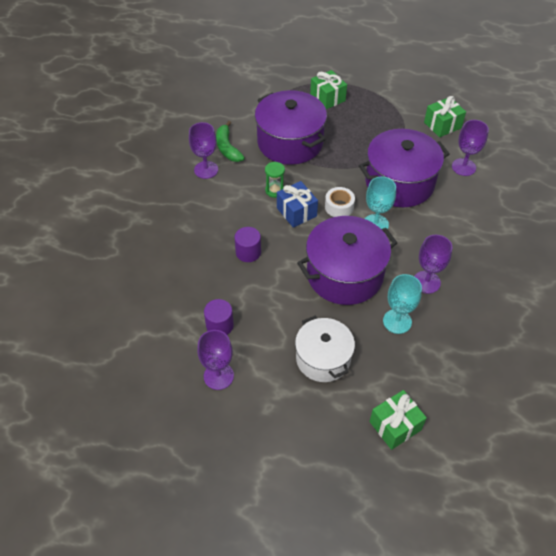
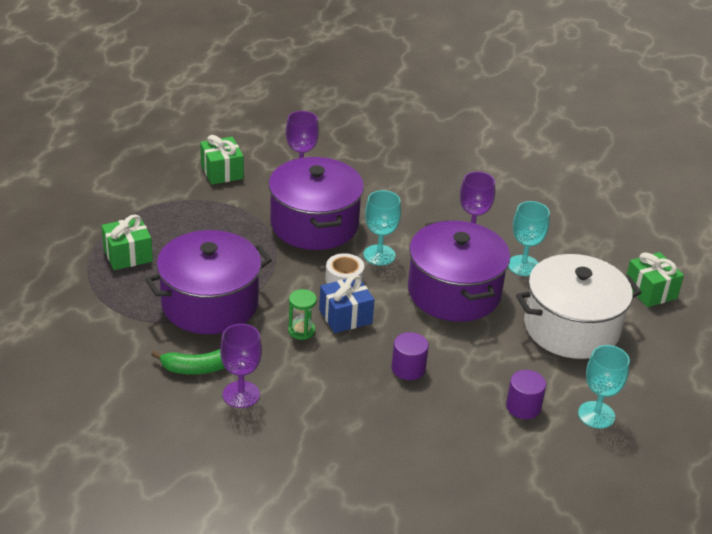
camera: 85 degrees left, 15 degrees down
purple goblet [197,330,234,390] -> turquoise goblet [578,345,630,429]
white pot [295,316,355,382] -> white pot [516,254,642,359], size x1.53

